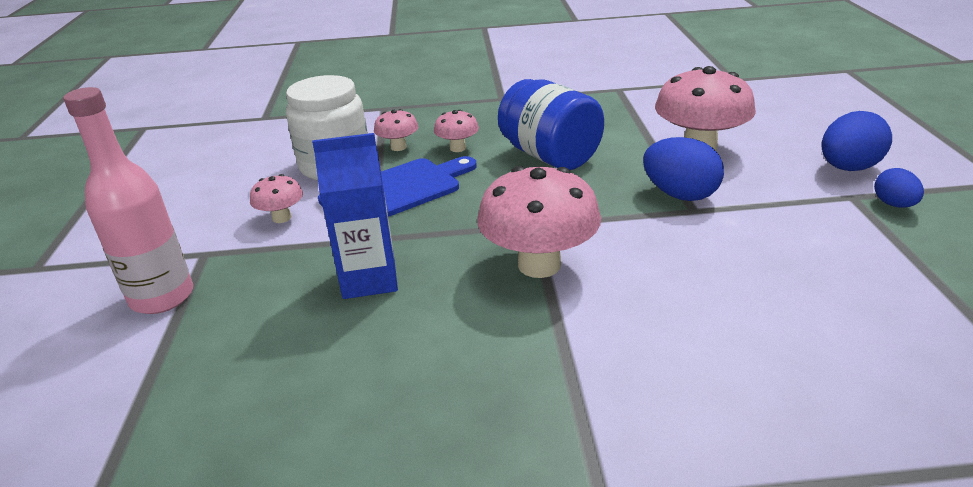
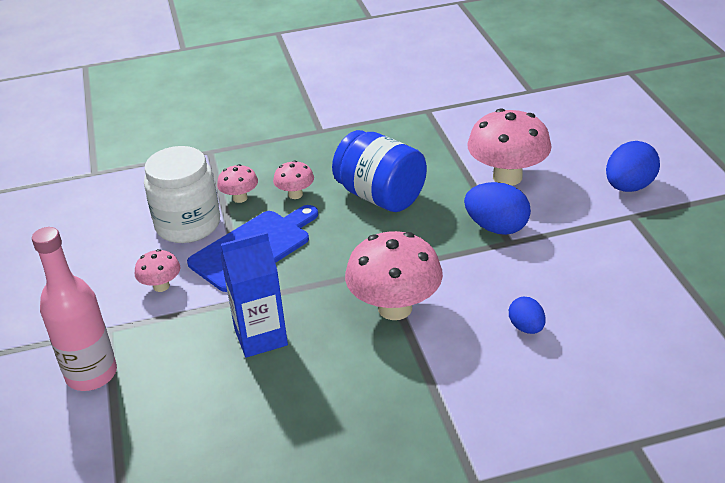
camera: 10 degrees left, 5 degrees up
blue egg [874,168,924,208] -> blue egg moved to [509,297,545,334]

